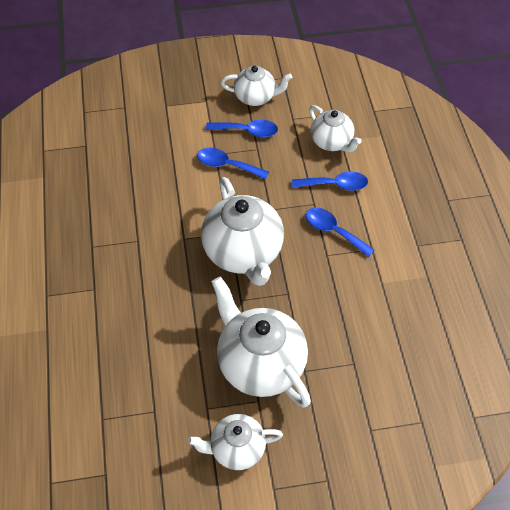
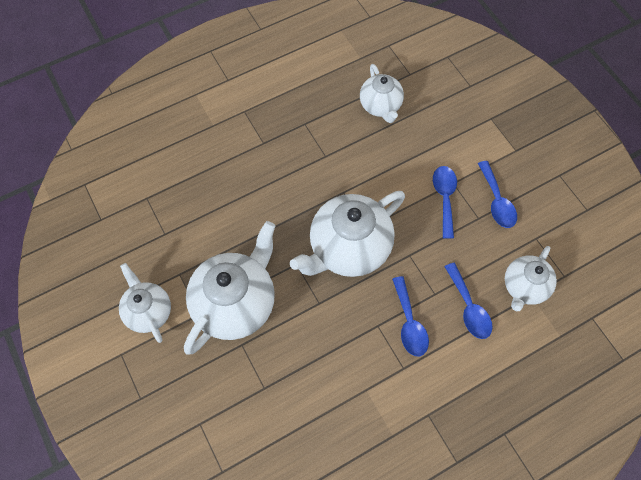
camera: 70 degrees right, 10 degrees up
white teapot [221,66,292,106] -> white teapot moved to [360,64,404,123]
blue spoon [306,208,374,257] -> blue spoon turned 150 degrees clockwise [392,276,429,356]

